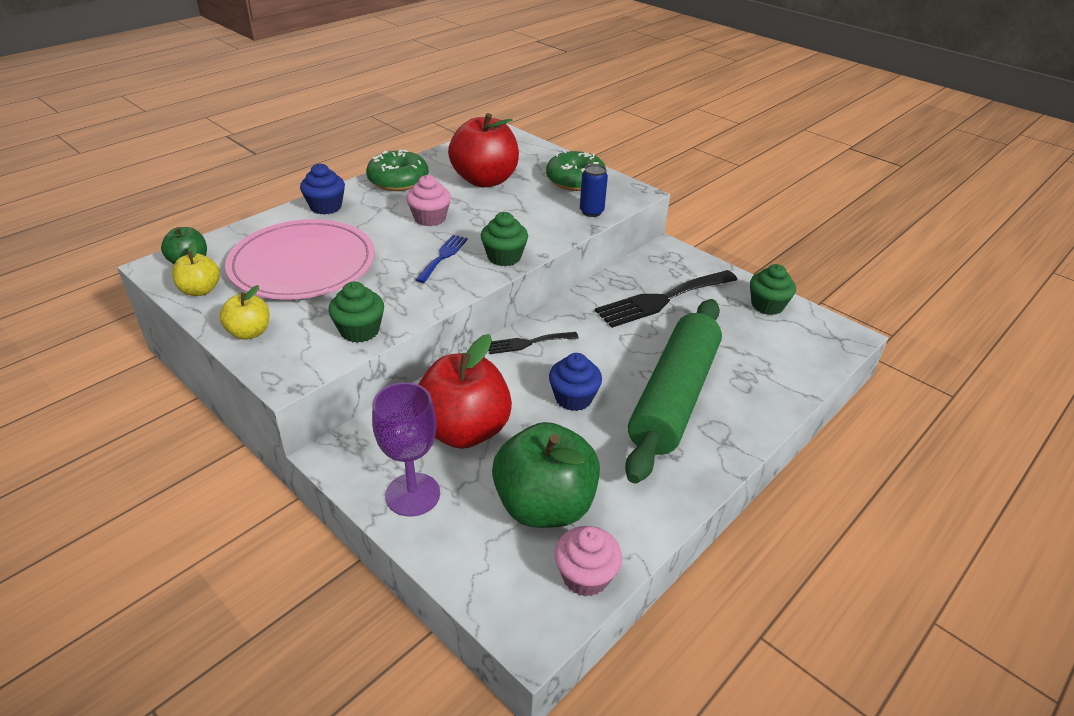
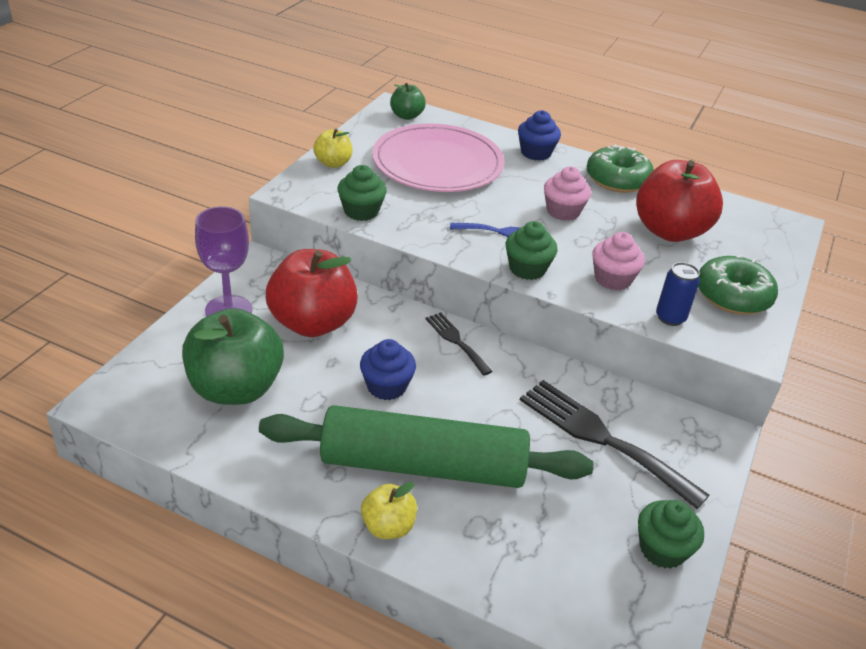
camera: 70 degrees right, 0 degrees up
yellow apple [172,242,220,296] -> yellow apple moved to [361,482,417,539]
pink cupcake [555,526,622,597] -> pink cupcake moved to [593,232,645,291]

